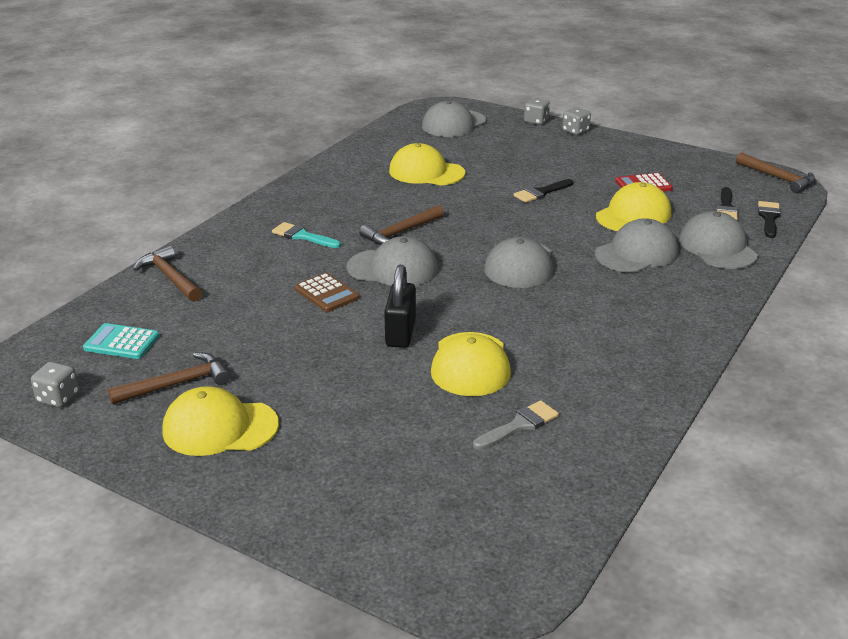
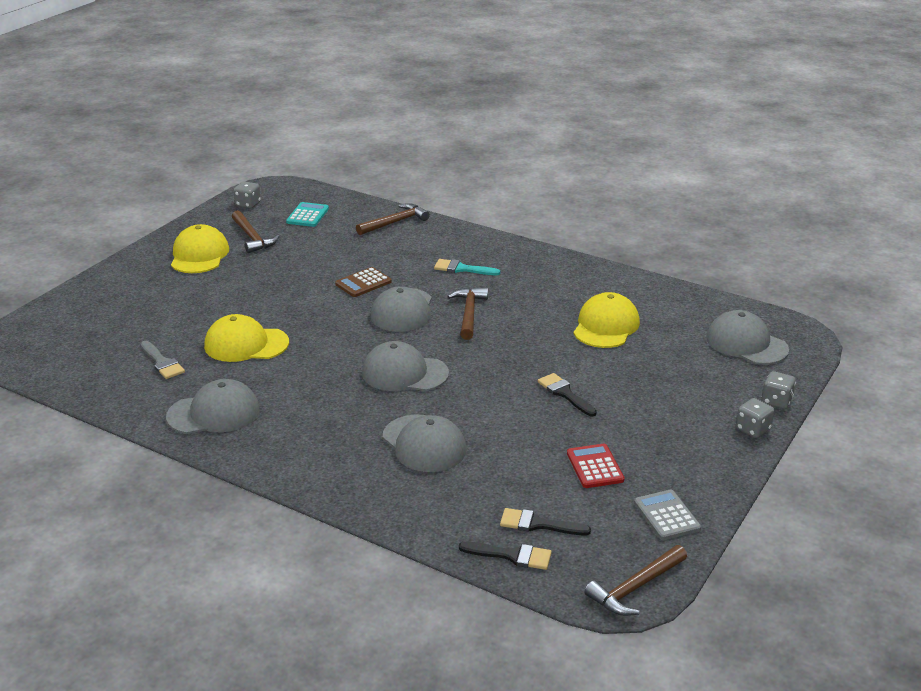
camera: 90 degrees right, 0 degrees up
turquoise brush [272,222,341,248] -> turquoise brush turned 105 degrees counterclockwise [434,259,500,275]
brown hammer [359,205,444,245] -> brown hammer turned 45 degrees clockwise [447,288,488,340]
black padlock [384,265,416,348] -> none
yellow cap [596,182,671,231] -> none
grey cap [679,211,758,269] -> grey cap moved to [166,379,259,434]
none -> grey calculator [634,490,701,540]

